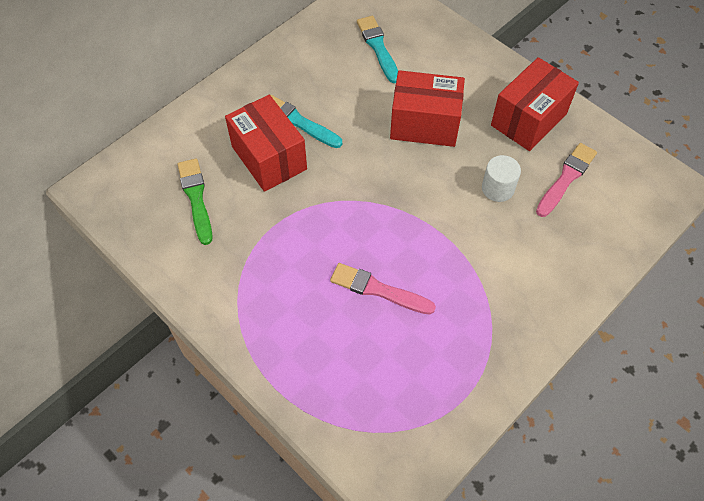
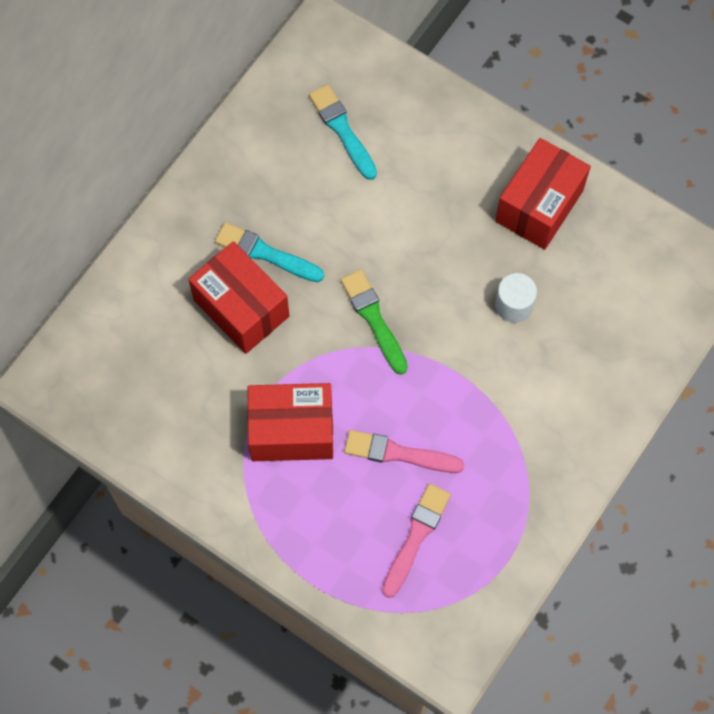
camera: 10 degrees left, 10 degrees up
green brush [178,158,213,245] -> green brush moved to [341,270,408,375]
red box [390,70,465,147] -> red box moved to [247,383,333,461]
pink brush [536,143,597,217] -> pink brush moved to [382,484,451,598]

